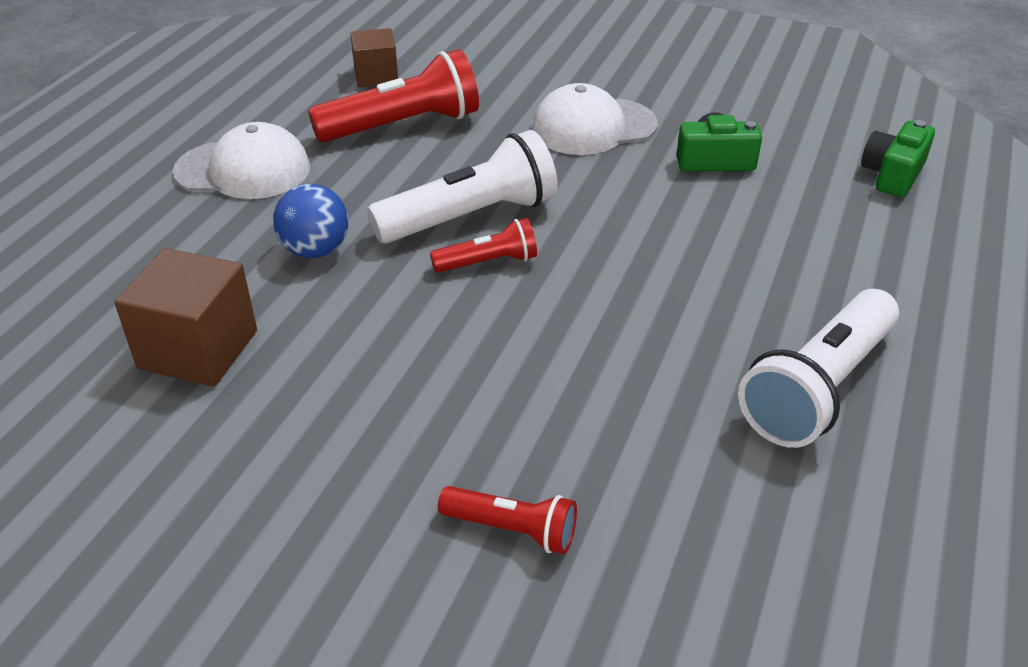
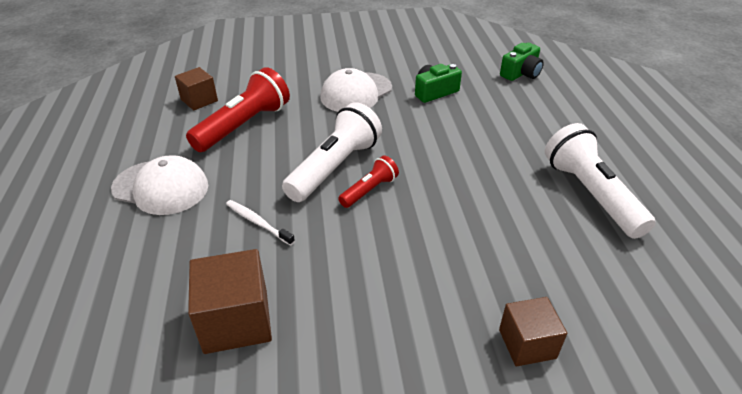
camera: 30 degrees left, 0 degrees up
white cap [173,122,310,199] -> white cap turned 45 degrees clockwise [111,155,208,215]
blue ball [273,184,349,258] -> white toothbrush [226,200,295,246]
red flashlight [438,486,577,554] -> brown cube [499,297,567,367]
white flashlight [738,289,899,448] -> white flashlight turned 150 degrees clockwise [545,123,656,239]
green camera [861,120,935,197] -> green camera turned 135 degrees counterclockwise [500,43,544,81]

